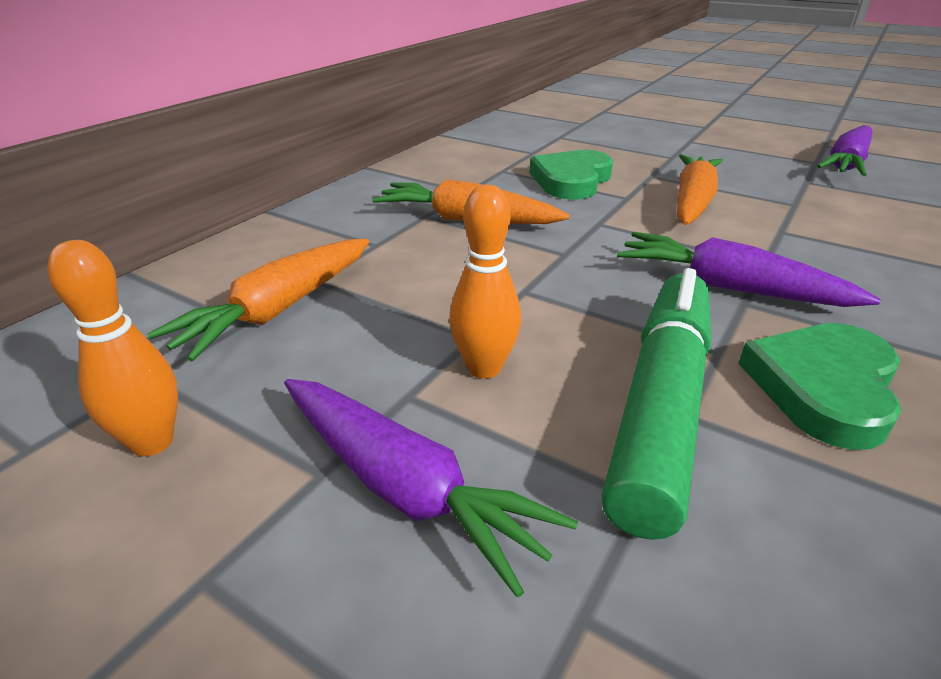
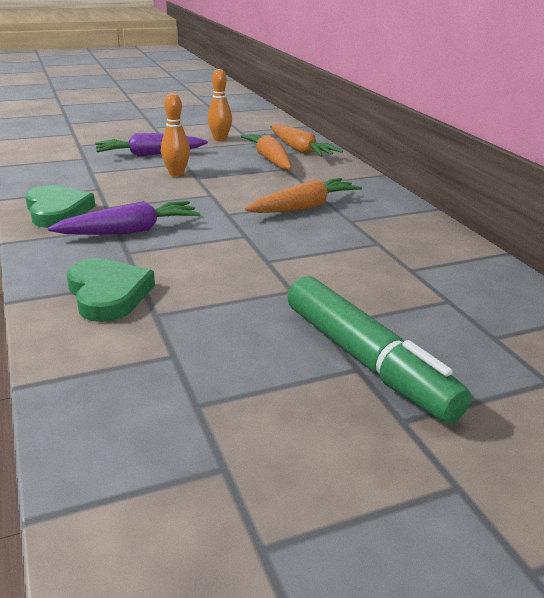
camera: 125 degrees right, 5 degrees down
green heart [529,150,613,200] -> green heart moved to [67,258,155,322]
green marker [601,268,711,540] -> green marker moved to [287,276,472,423]
orange carrot [677,154,723,225] -> orange carrot moved to [270,124,343,157]
purple carrot [817,125,872,176] -> none

